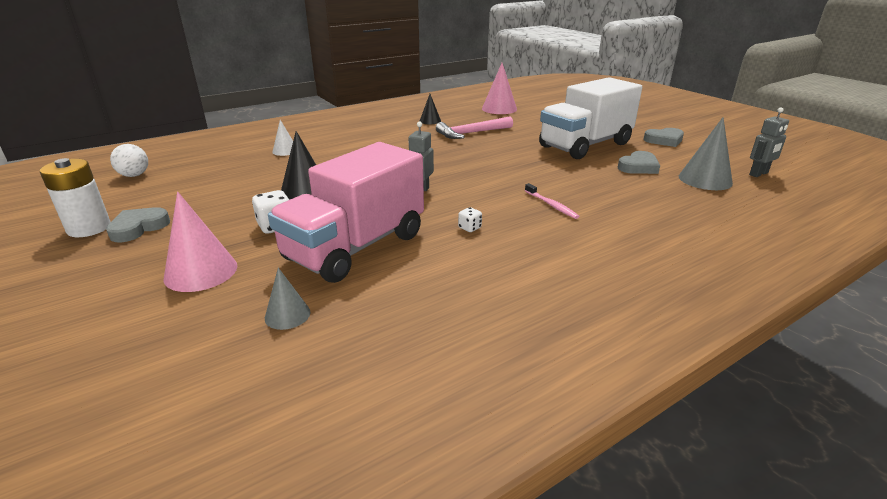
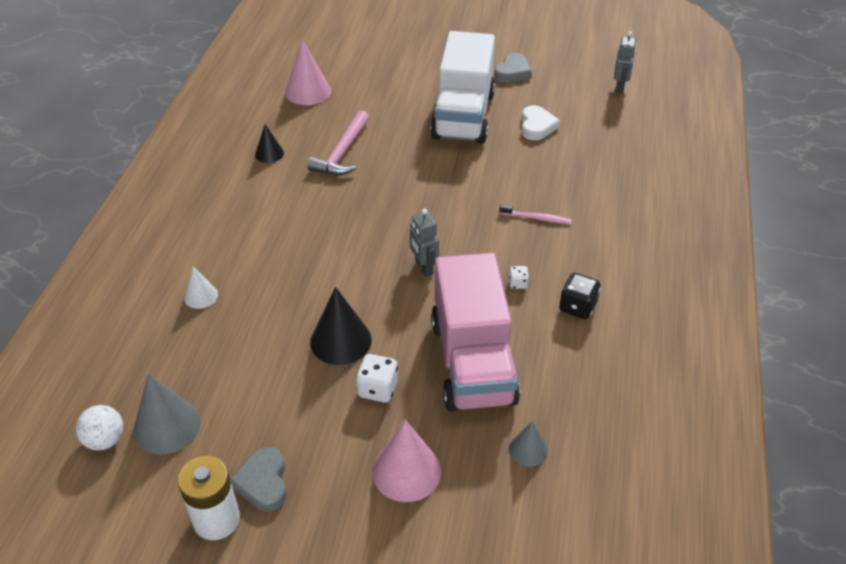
camera: 45 degrees left, 15 degrees up
grey heart [618,151,660,174] -> white heart [522,105,560,140]
grey cone [679,117,733,190] -> grey cone moved to [133,373,201,455]
none -> black dice [559,273,601,319]

